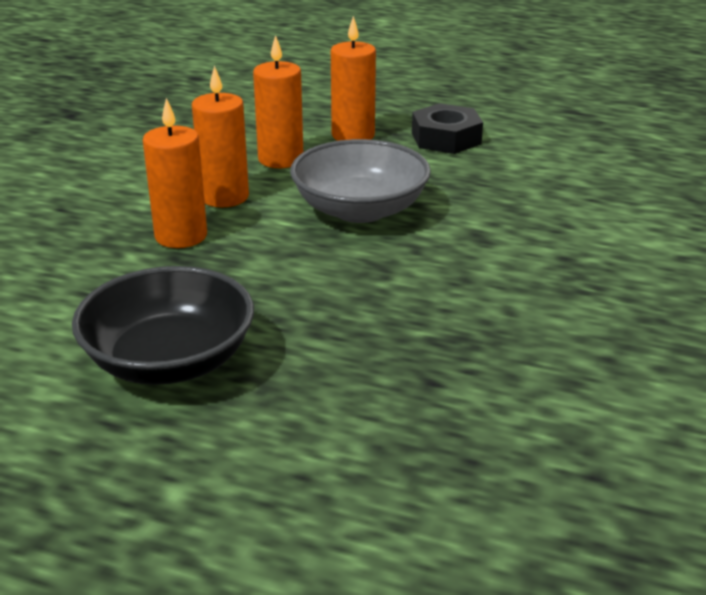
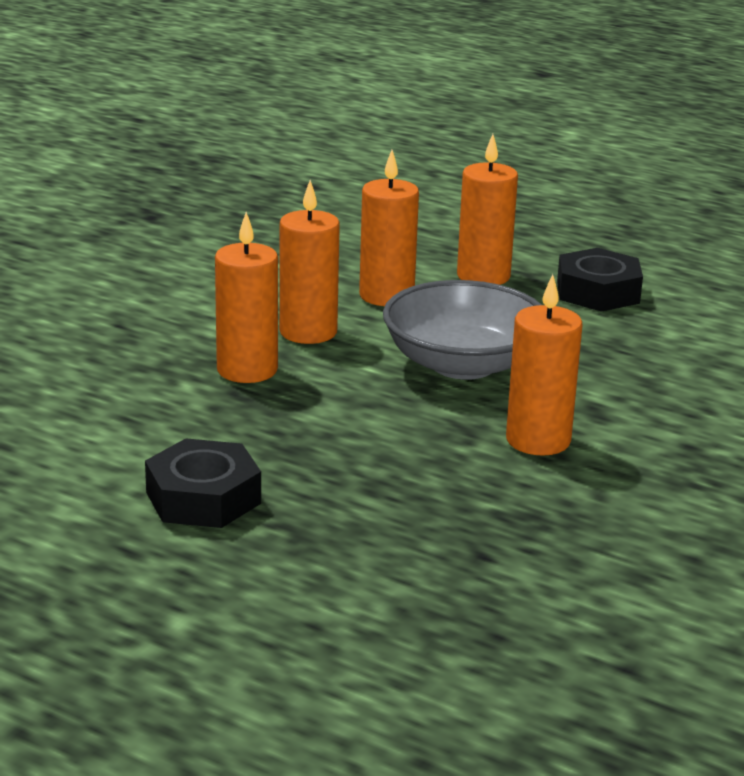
camera: 10 degrees right, 5 degrees down
black bowl [72,266,254,385] -> black nut [145,438,261,528]
none -> orange candle [506,274,583,456]

